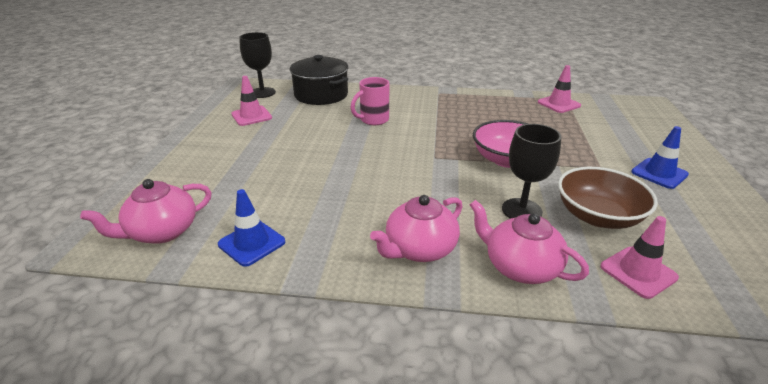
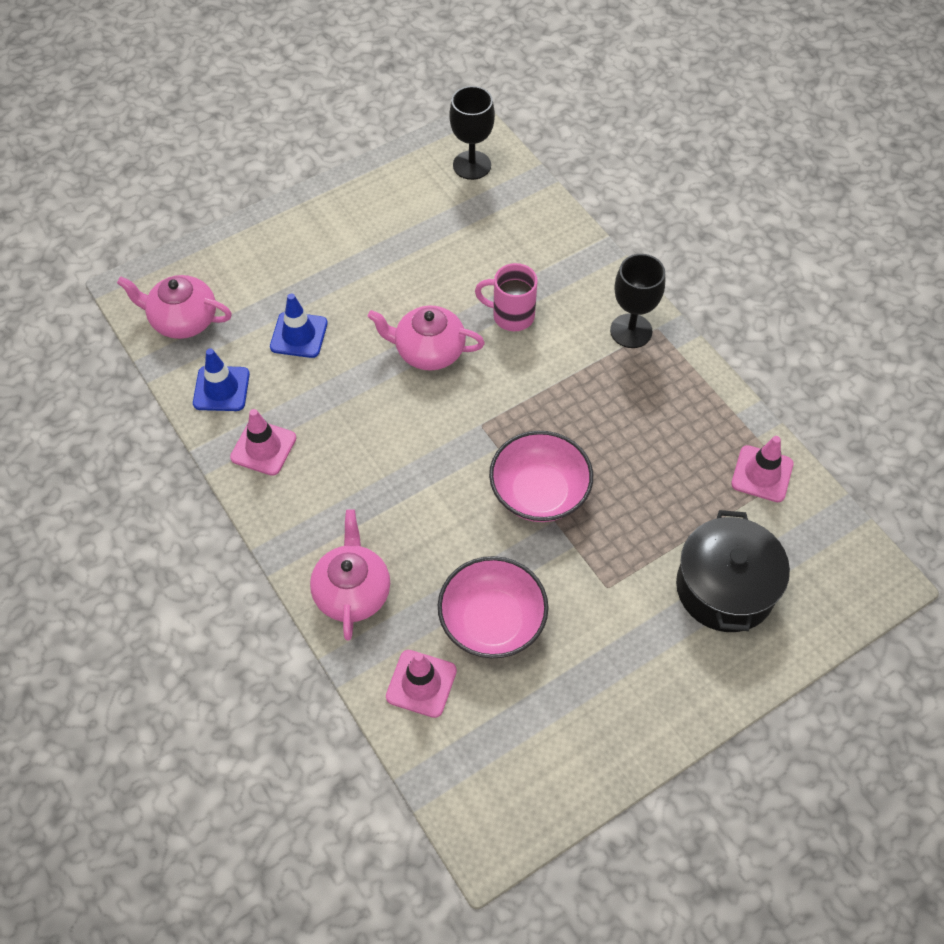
camera: 50 degrees right, 25 degrees up
pink traffic cone [231,76,272,126] -> pink traffic cone moved to [230,409,296,476]
black pot [290,55,348,105] -> black pot moved to [676,510,790,632]
pink teapot [370,195,463,262] -> pink teapot moved to [368,306,485,371]
black goblet [502,124,561,219] -> black goblet moved to [610,254,665,348]
brown bowl [558,167,658,229] -> pink bowl [438,556,549,659]
blue traffic cone [631,126,689,189] -> blue traffic cone moved to [270,294,328,358]

